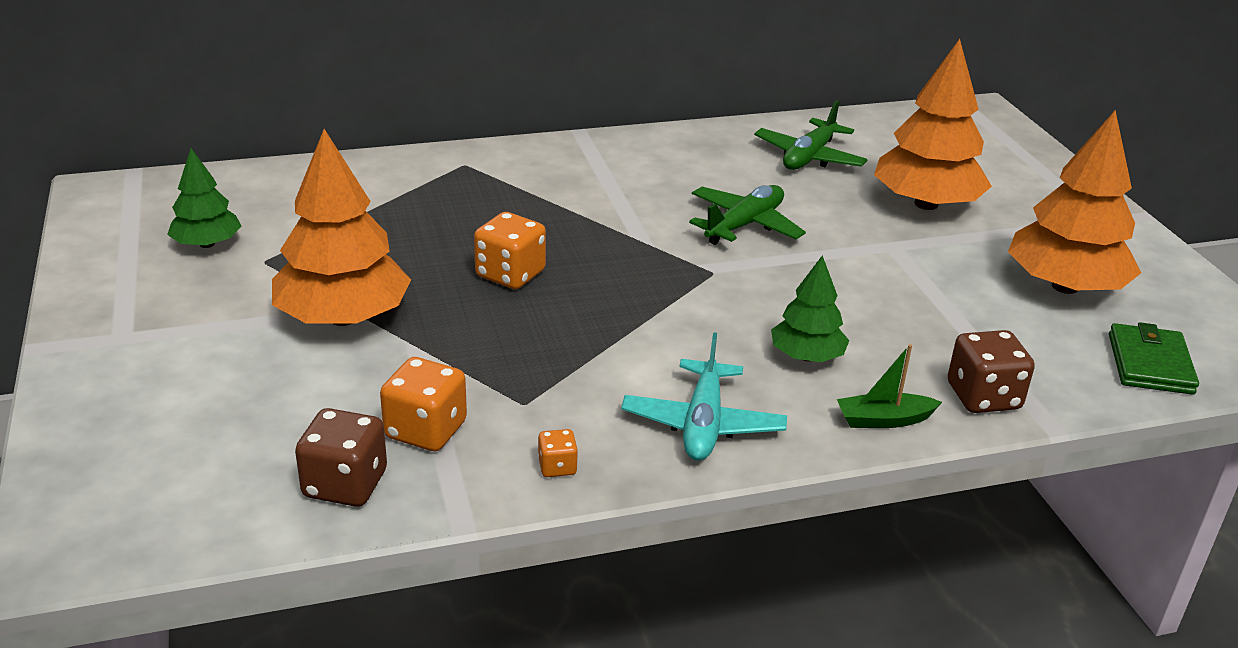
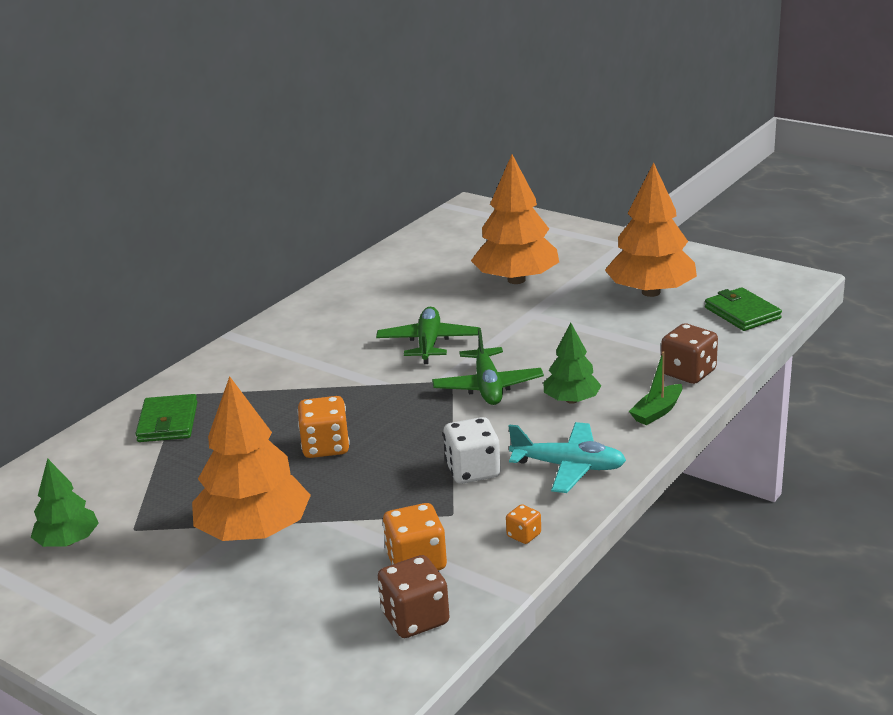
camera: 35 degrees left, 5 degrees down
turquoise plane [621,332,787,461] -> turquoise plane turned 45 degrees counterclockwise [509,422,626,493]
green plane [754,100,868,170] -> green plane moved to [432,328,544,405]
none -> green wallet [136,394,197,442]
none -> white dice [443,417,501,484]

